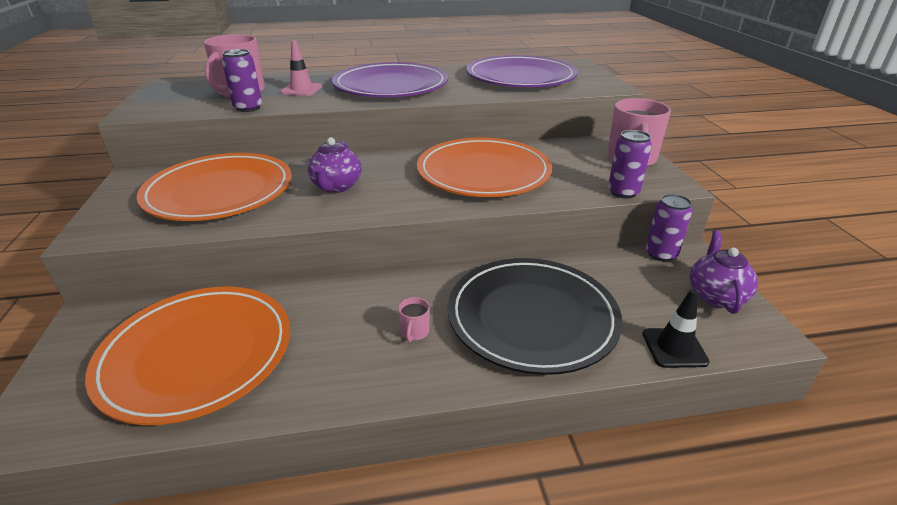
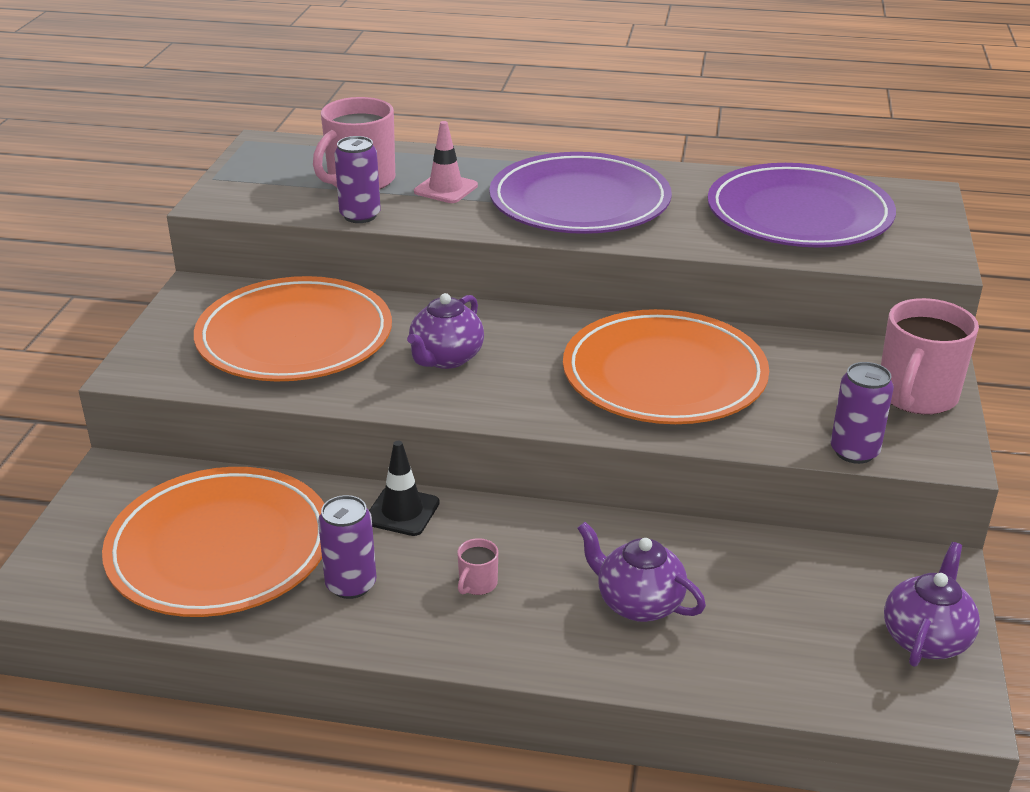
camera: 20 degrees right, 0 degrees up
black plate [448,258,622,375] -> purple teapot [577,522,706,622]
black traffic cone [642,289,710,368] -> black traffic cone moved to [369,441,440,536]
purple can [646,194,693,261] -> purple can moved to [318,495,376,599]

